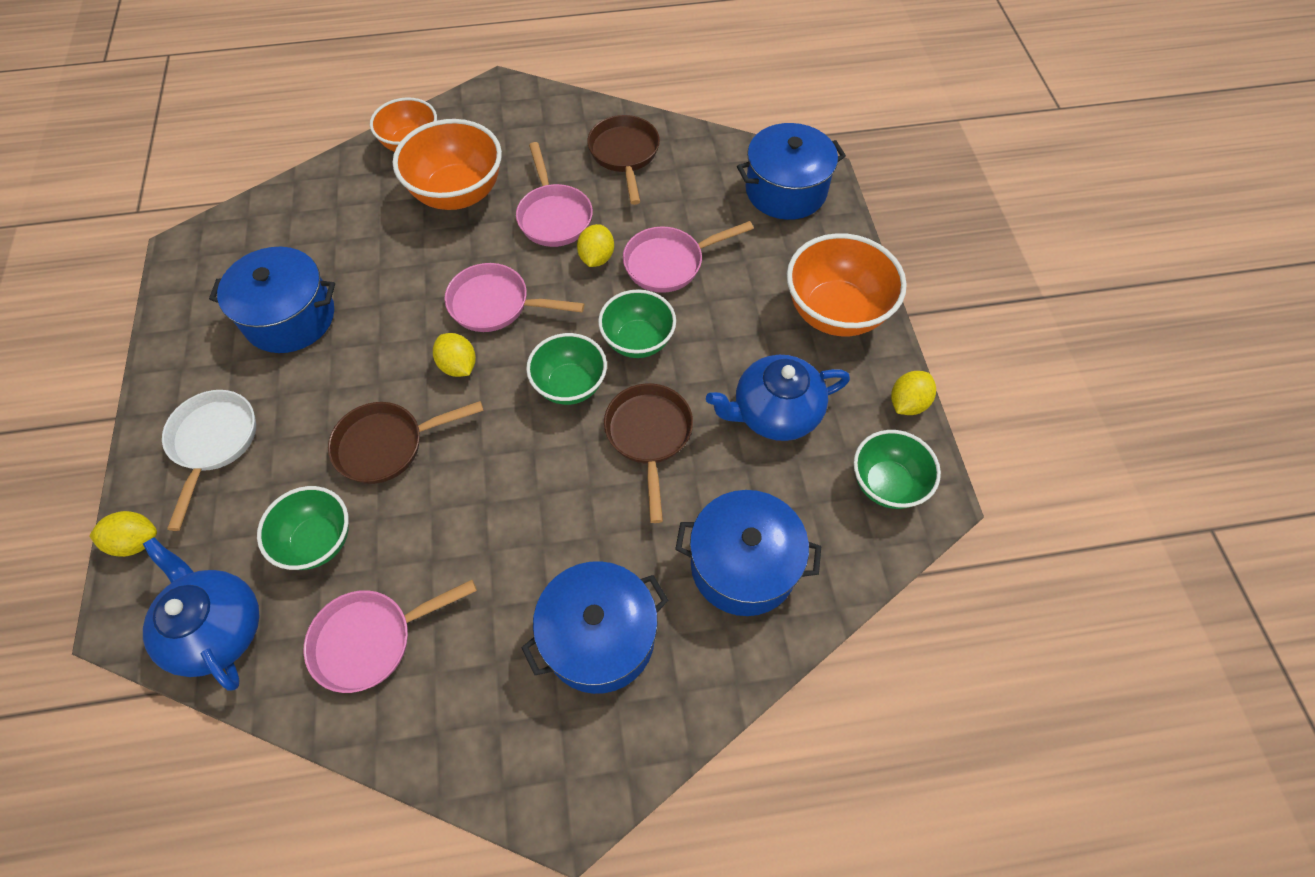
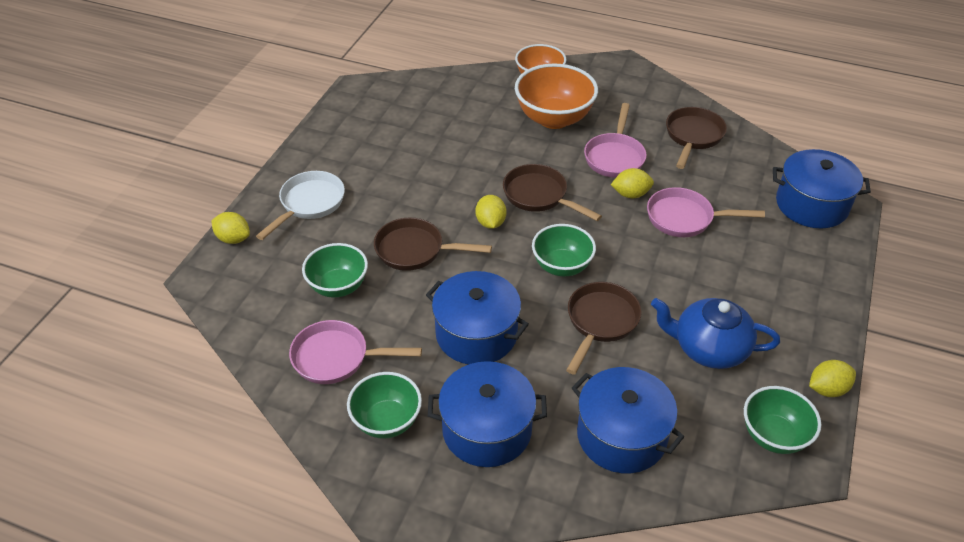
camera: 30 degrees right, 15 degrees down
blue teapot [143,537,260,691] -> none
blue pot [209,247,335,353] -> blue pot moved to [426,271,529,365]
pink pan [444,263,584,332] -> brown pan [503,164,602,221]
yellow lemon [577,224,614,267] -> yellow lemon turned 45 degrees clockwise [611,168,654,198]
green bowl [598,289,676,358] -> green bowl moved to [347,372,422,439]
orange bowl [787,233,907,336] -> none

